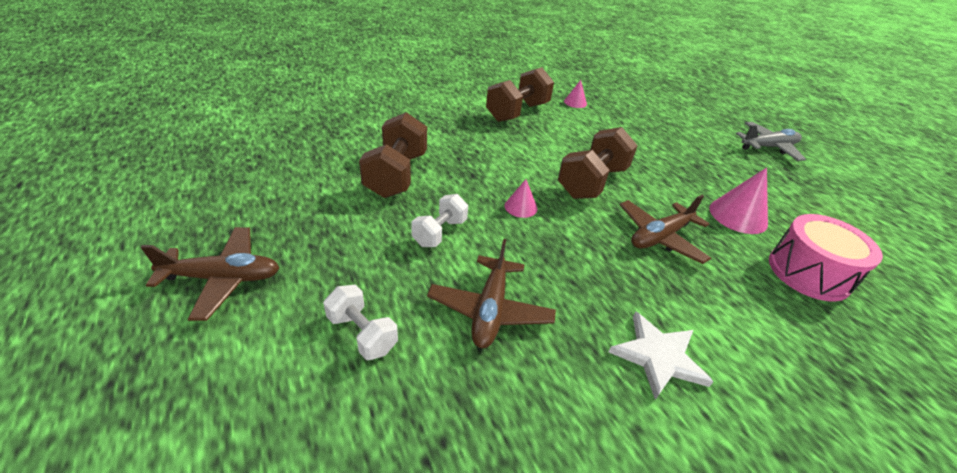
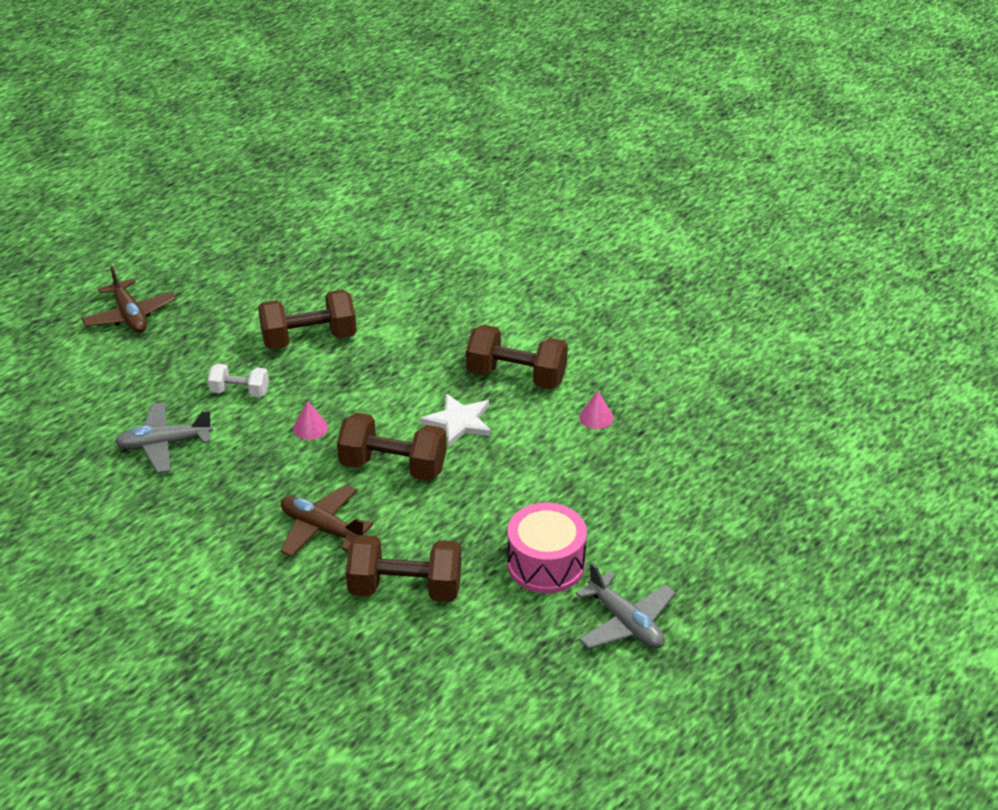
camera: 70 degrees right, 0 degrees up
white dumbbell [323,285,398,360] -> none
brown plane [427,239,556,348] -> grey plane [115,402,213,473]
white star [609,311,714,400] -> white star moved to [420,393,492,447]
pink cone [709,168,768,234] -> brown dumbbell [346,535,462,602]
pink drum [769,214,883,302] -> pink drum moved to [507,503,587,593]

